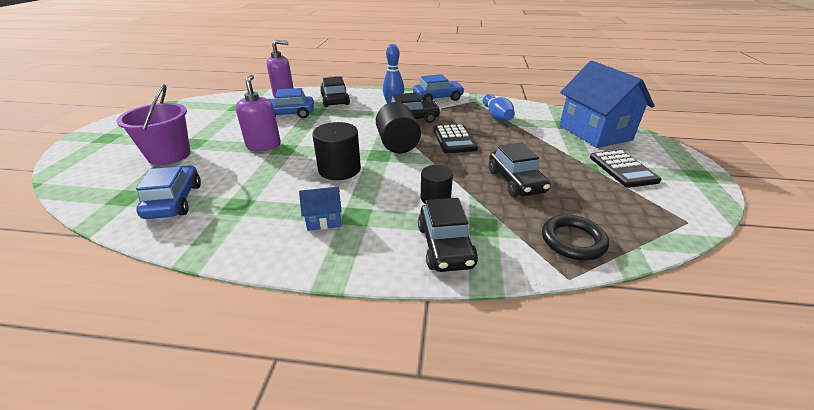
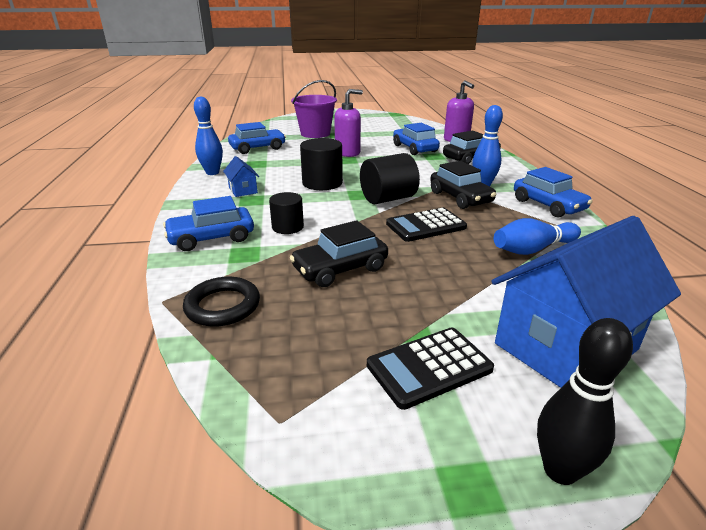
camera: 75 degrees right, 5 degrees down
black car [418,198,478,272] -> blue car [163,196,254,251]
none -> blue bowling pin [194,96,223,175]
none -> black bowling pin [537,318,633,485]

